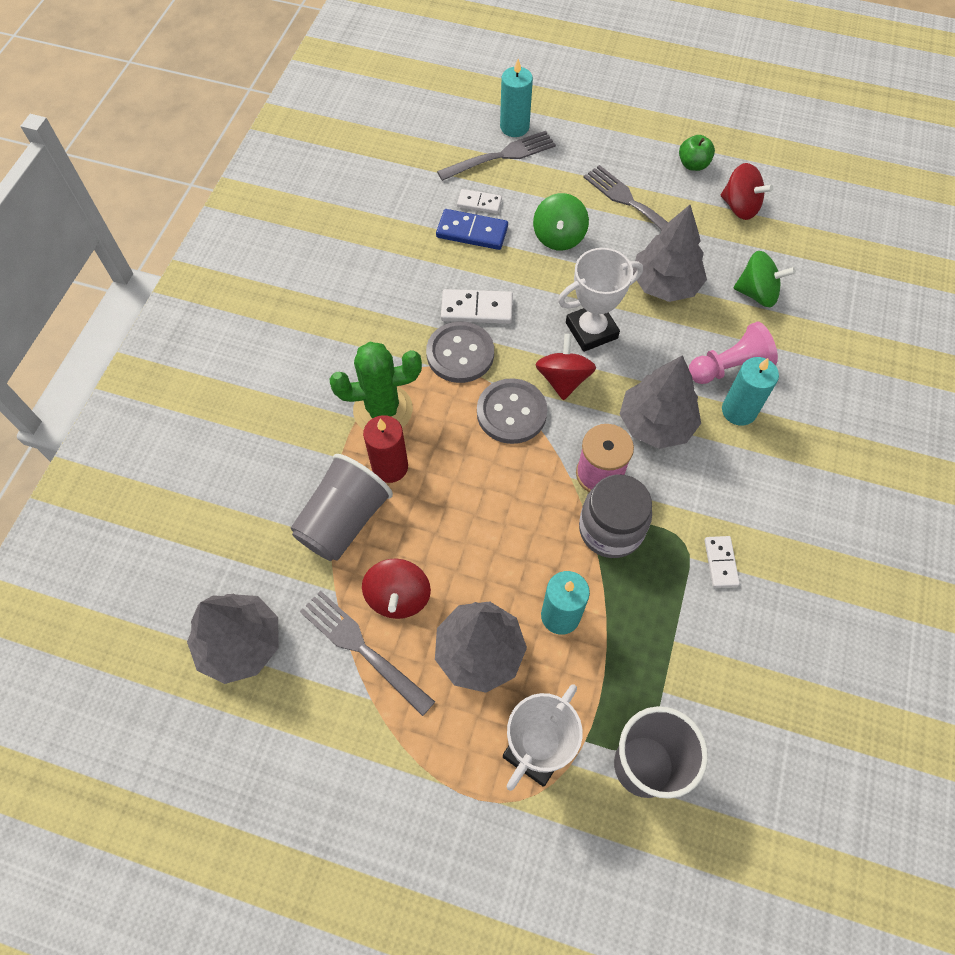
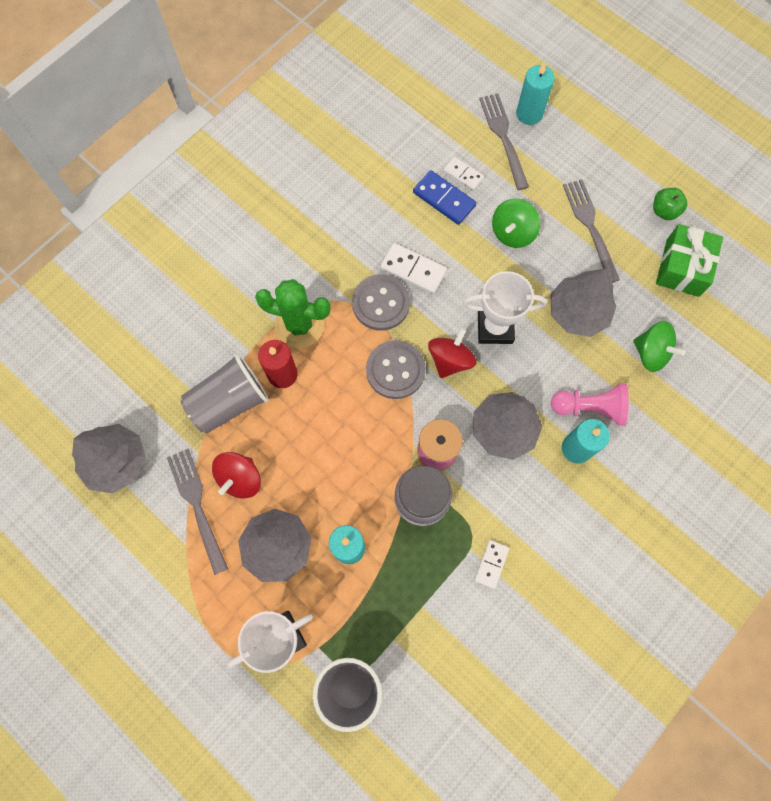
camera: 25 degrees right, 10 degrees up
grey fork [437,131,556,181] -> grey fork turned 105 degrees counterclockwise [479,93,529,190]
red spinning top [721,163,773,220] -> green gift [656,224,723,297]

